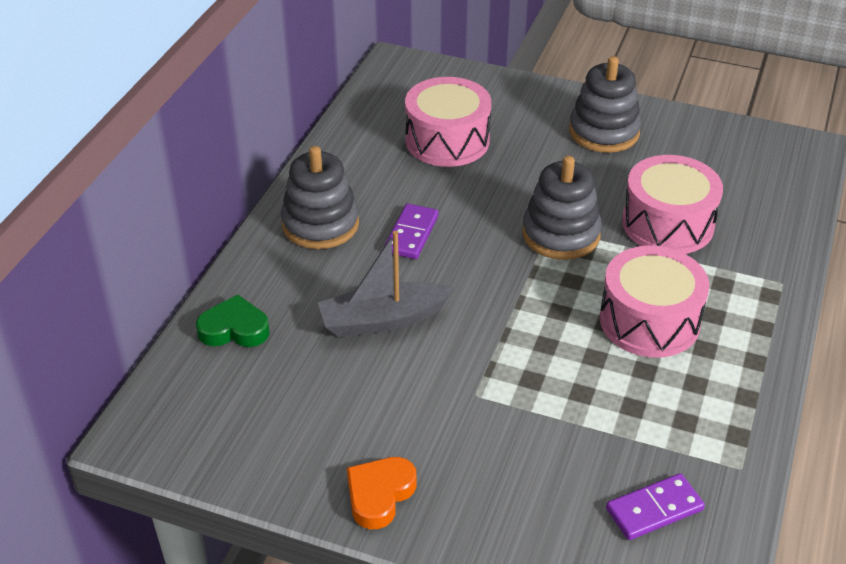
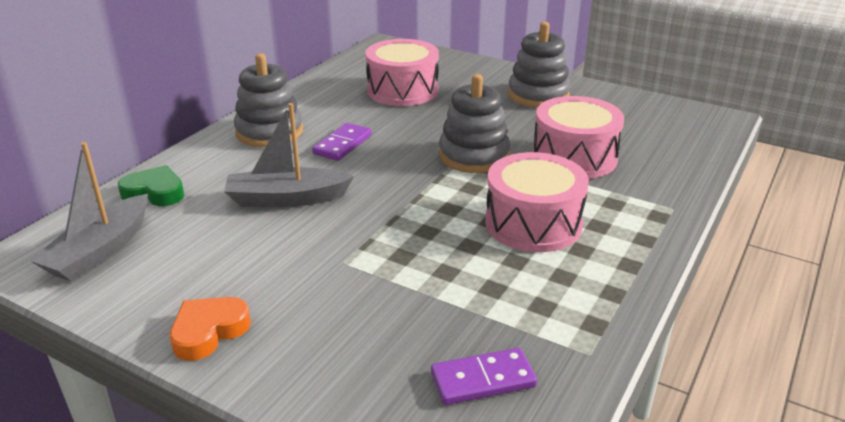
camera: 10 degrees right, 10 degrees down
none -> grey boat [30,142,148,282]

